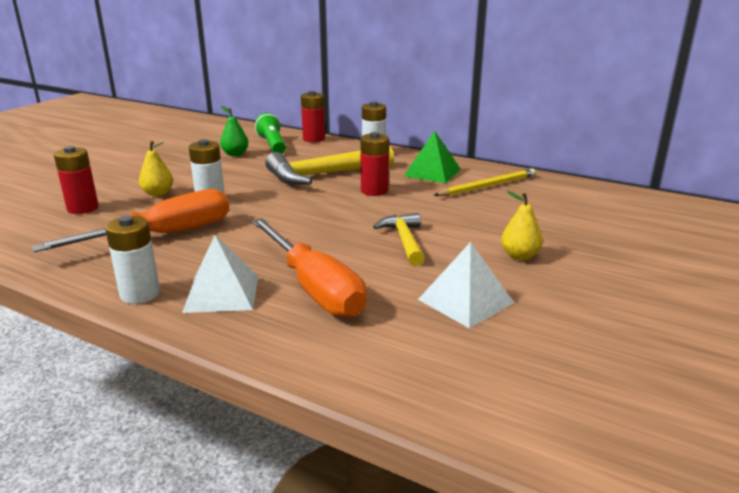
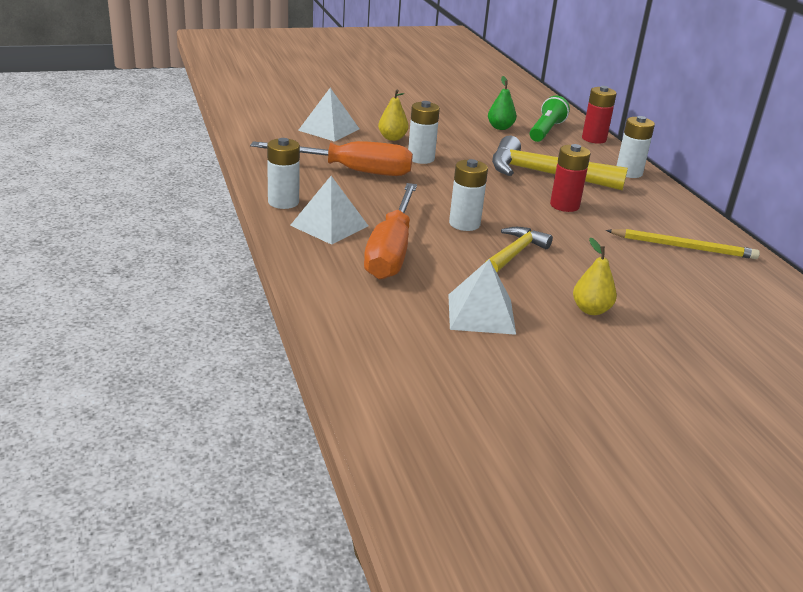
camera: 40 degrees right, 5 degrees up
red battery [54,146,99,214] -> white pyramid [298,88,359,142]
green pyramid [404,130,460,183] -> none
none -> white battery [449,159,488,231]

